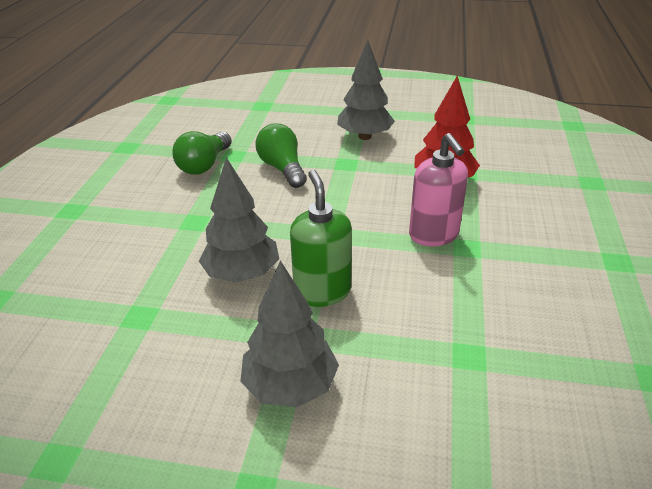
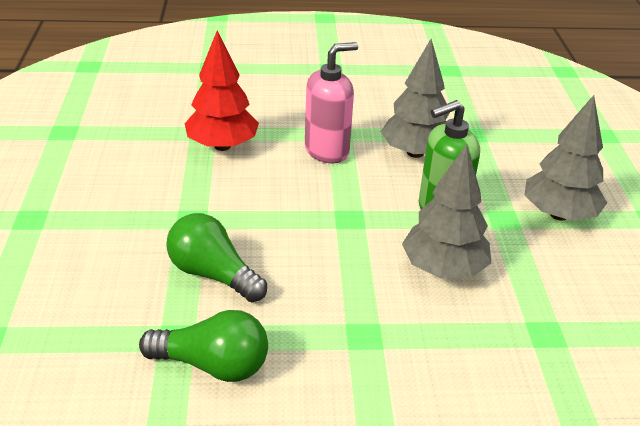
camera: 105 degrees left, 0 degrees up
green light bulb [255,123,307,188] -> green light bulb turned 75 degrees clockwise [166,213,267,302]
grey tree [337,40,395,140] -> grey tree moved to [381,39,450,158]

